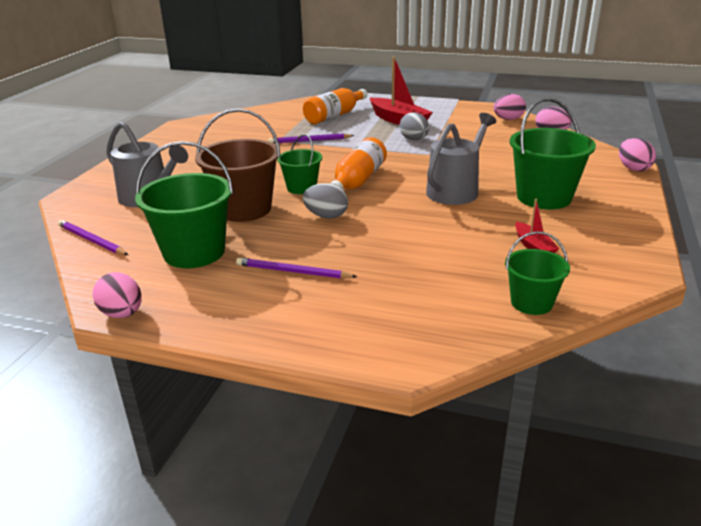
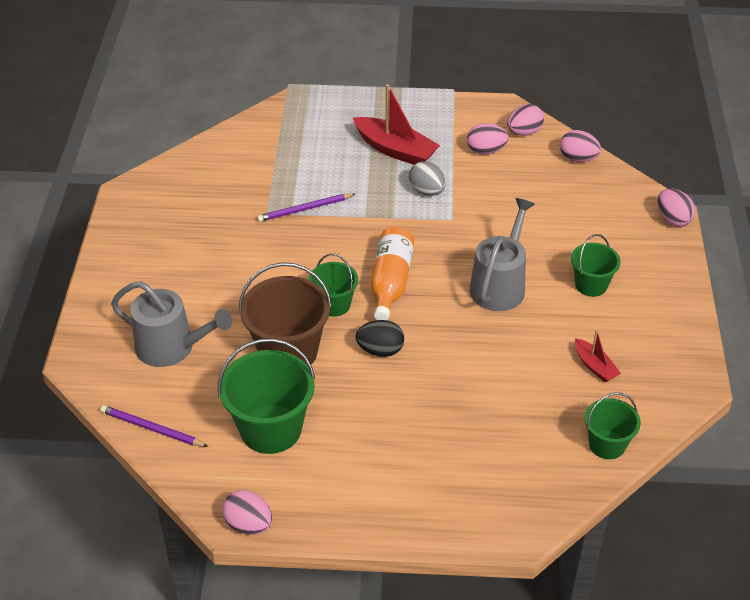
camera: 15 degrees left, 15 degrees up
purple pencil [236,257,357,279] -> none
orange bottle [303,88,367,124] -> none
grey egg [303,183,348,219] -> black egg [356,320,404,357]
green bucket [509,98,596,209] -> green bucket [571,234,621,297], size x0.58
none -> pink egg [467,123,509,155]

